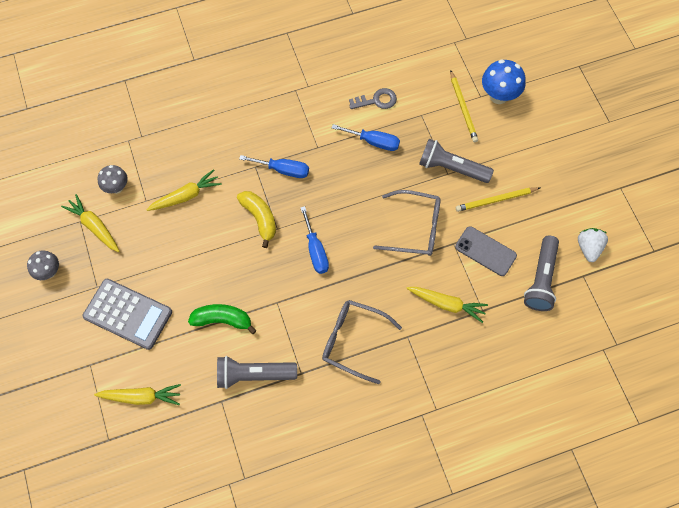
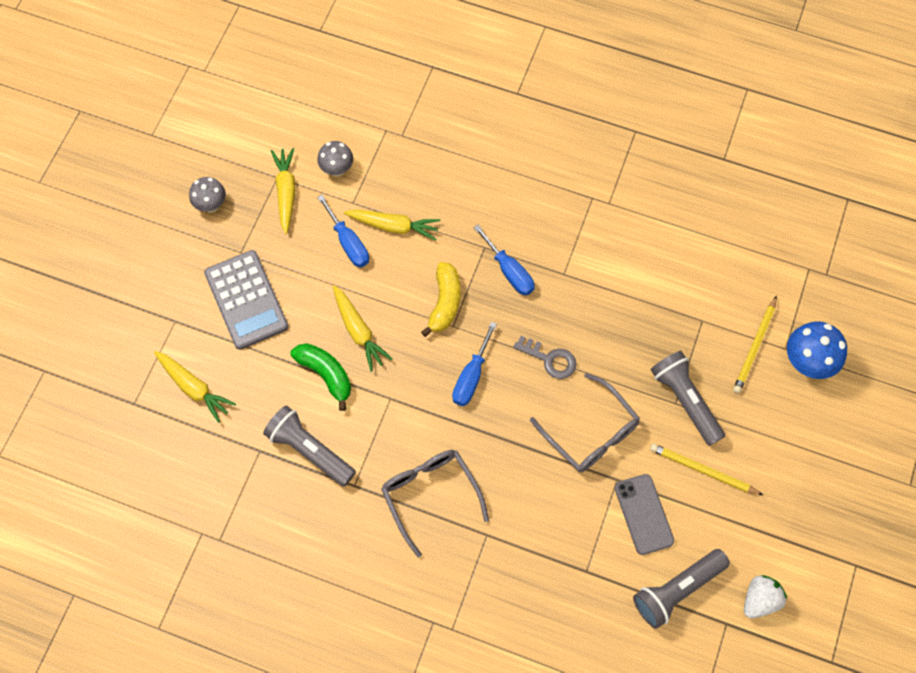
camera: 40 degrees right, 0 degrees up
blue screwdriver [332,124,400,151] -> blue screwdriver moved to [317,195,369,267]
grey key [349,88,397,109] -> grey key moved to [514,336,576,379]
yellow carrot [406,287,488,323] -> yellow carrot moved to [333,285,392,371]

